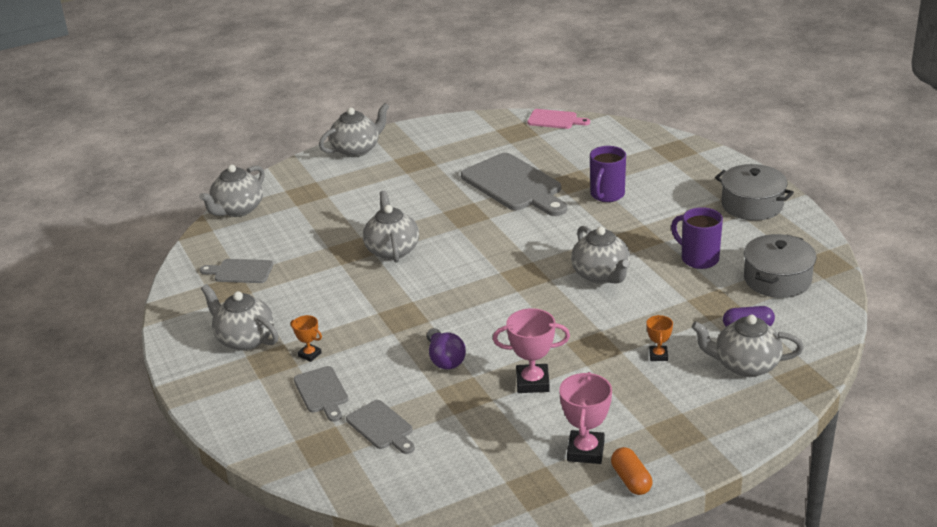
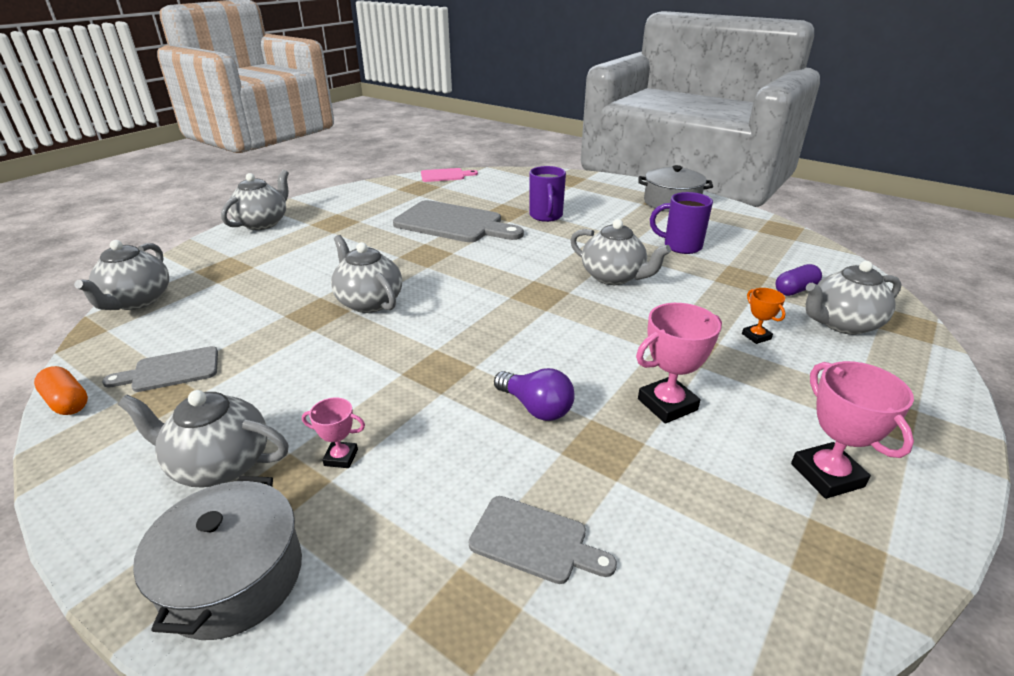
camera: 30 degrees left, 0 degrees up
orange trophy [291,315,322,362] -> pink trophy [302,398,365,468]
grey cutting board [294,366,348,422] -> none
orange capsule [611,447,652,495] -> orange capsule moved to [34,366,88,415]
grey pot [744,234,817,298] -> grey pot moved to [133,476,302,640]

